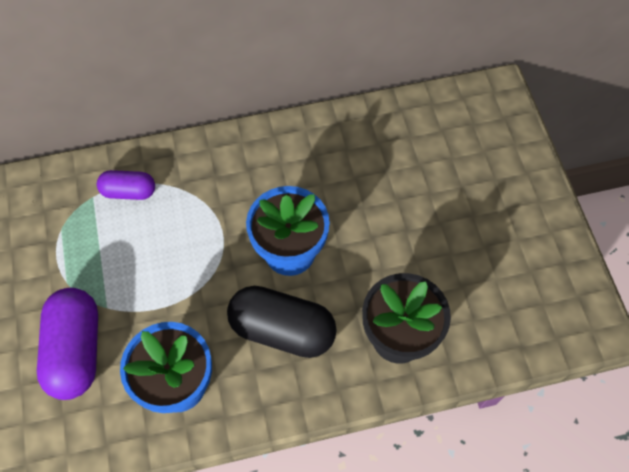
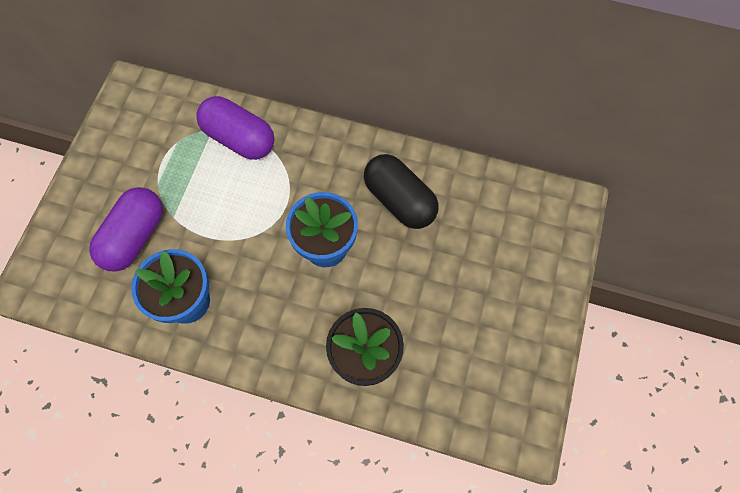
camera: 30 degrees right, 5 degrees up
purple capsule [97,170,155,200] -> purple capsule [196,96,275,160], size x1.75
black capsule [227,286,337,358] -> black capsule moved to [364,154,438,229]

